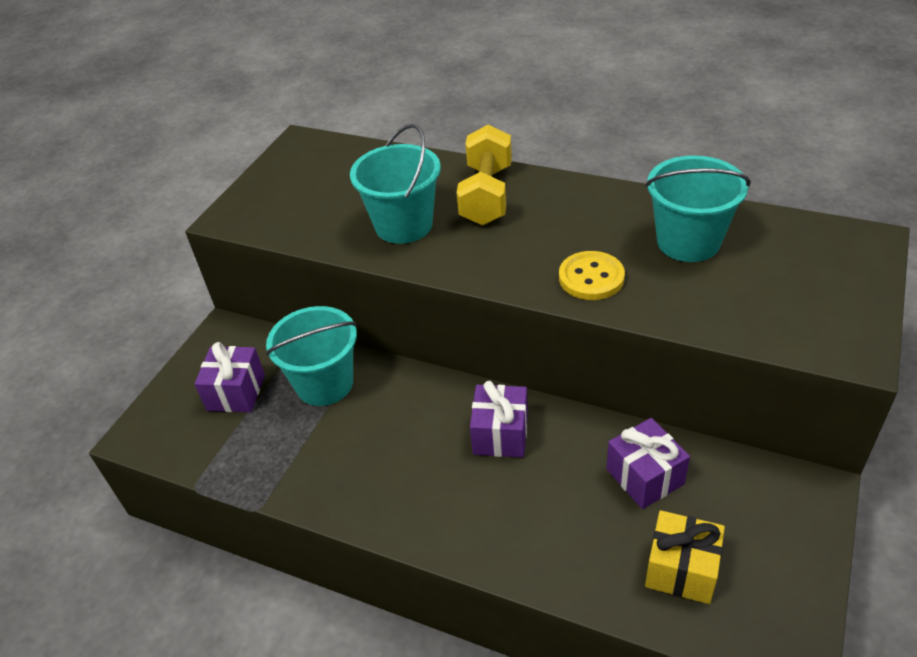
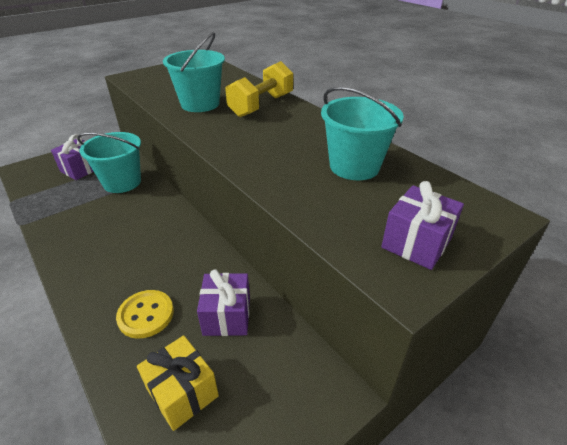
camera: 25 degrees right, 5 degrees down
purple gift [470,381,528,458] -> purple gift moved to [381,181,464,270]
yellow button [559,251,625,300] -> yellow button moved to [116,290,174,339]

